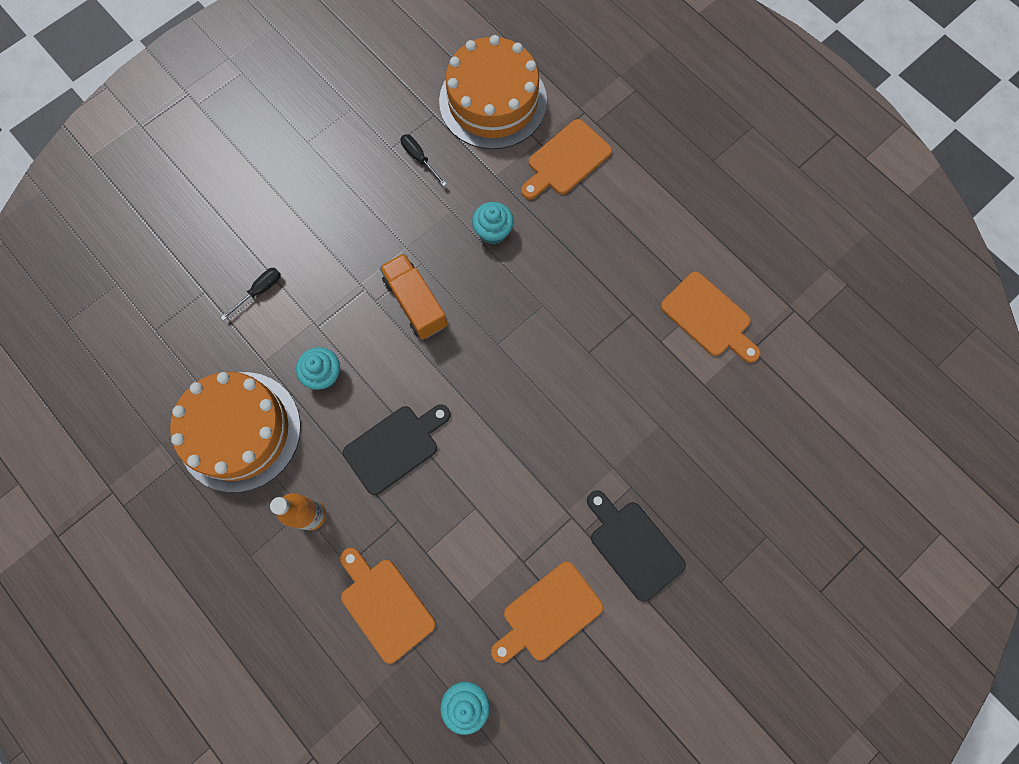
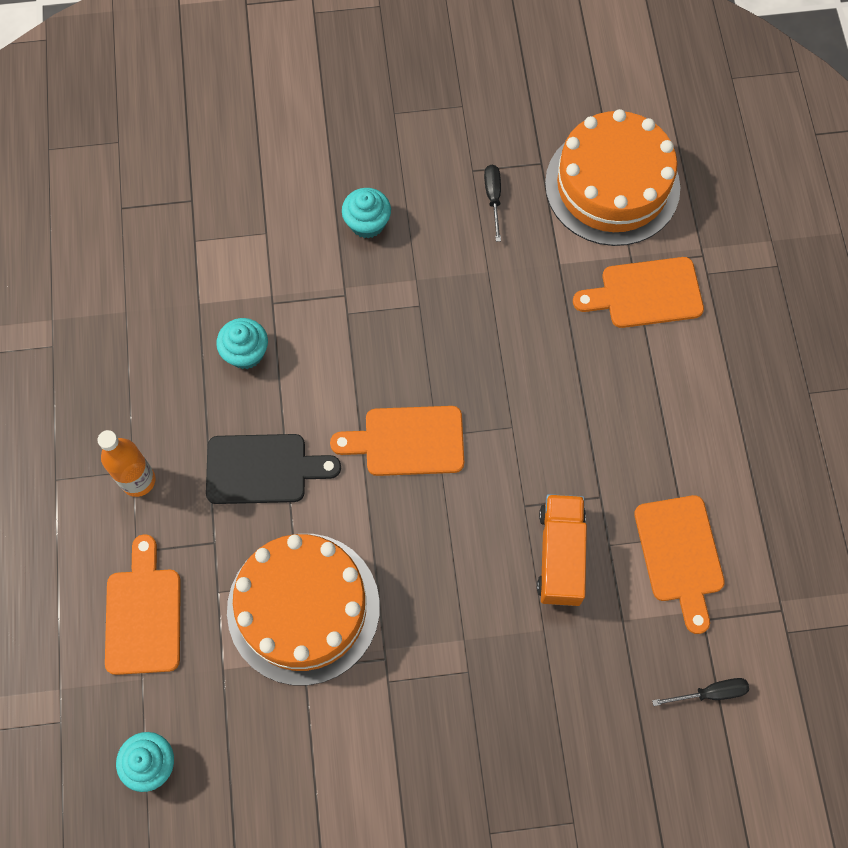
camera: 35 degrees right, 5 degrees down
orange cake [170,372,301,492] -> orange cake moved to [227,534,380,685]
black screwdriver [221,268,281,321] -> black screwdriver moved to [652,678,749,706]
orange truck [379,253,448,340] -> orange truck moved to [537,494,587,606]
turquoise cupcake [472,202,514,244] -> turquoise cupcake moved to [342,188,391,238]
orange cutting board [491,562,603,663] -> orange cutting board moved to [330,406,464,476]
black cutting board [587,490,686,602] -> none

